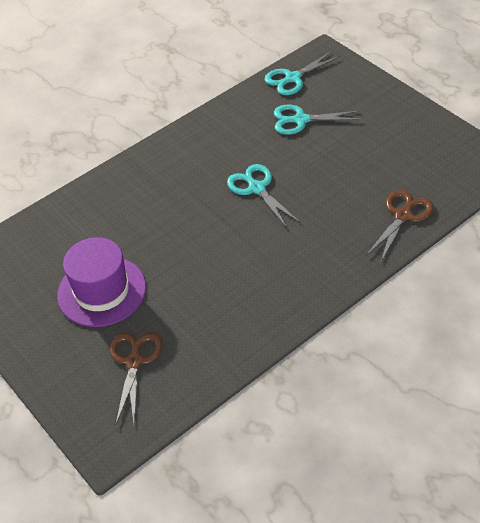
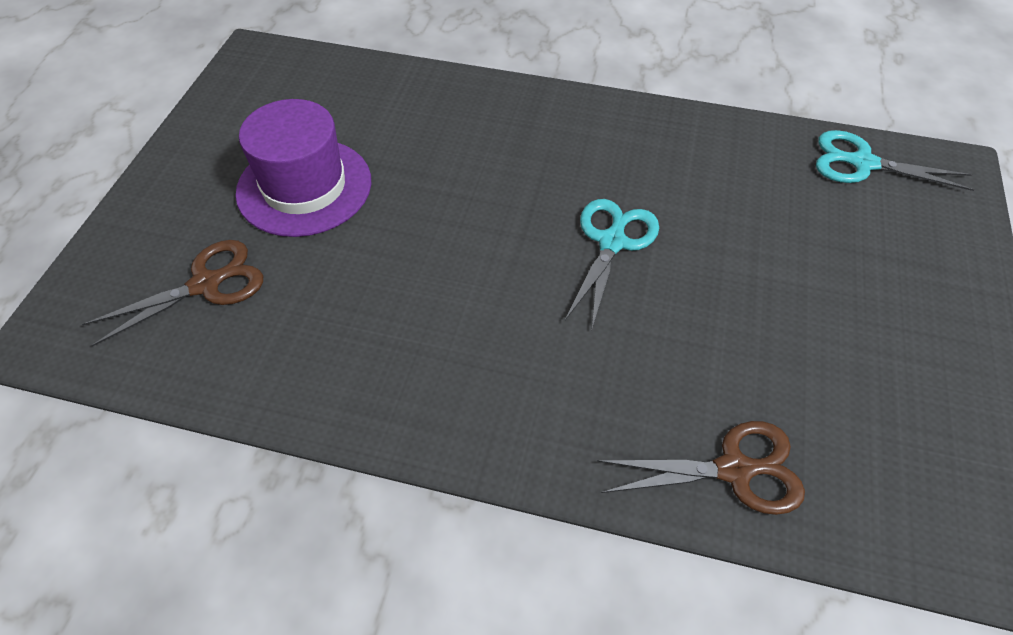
camera: 50 degrees right, 5 degrees up
turquoise scissors [274,104,362,135] -> none

